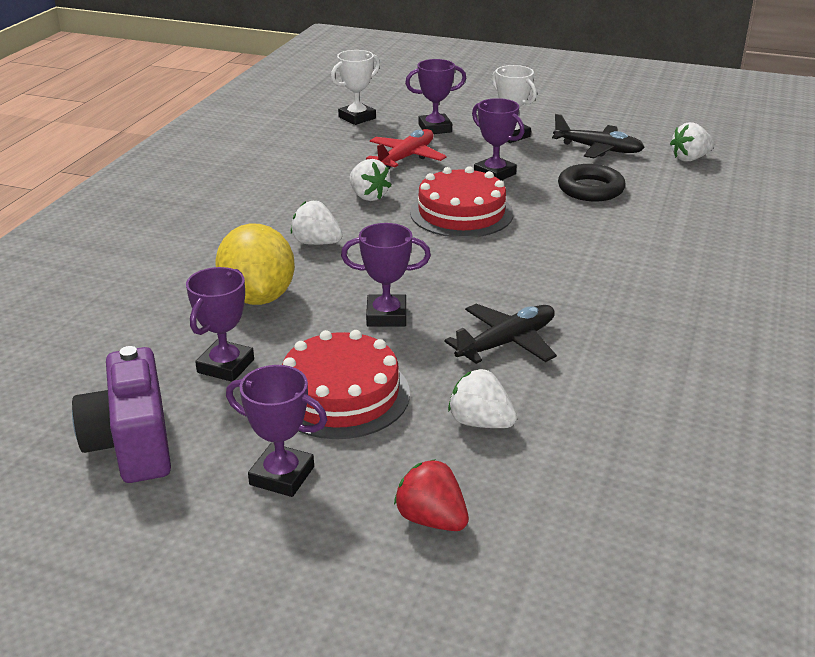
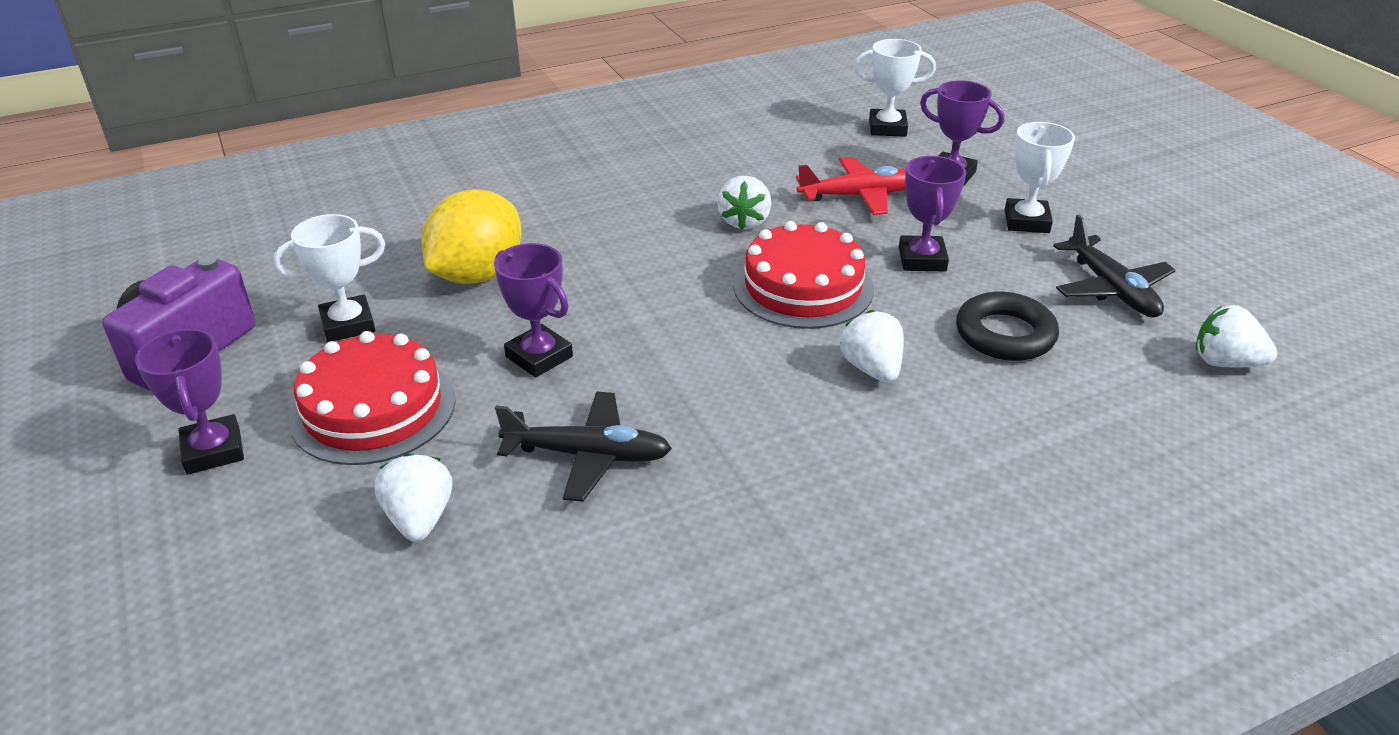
camera: 45 degrees right, 5 degrees up
purple trophy [186,267,254,382] -> white trophy [274,214,385,342]
white strawberry [291,201,343,245] -> white strawberry moved to [840,310,904,383]
red strawberry [394,459,469,531] -> none

